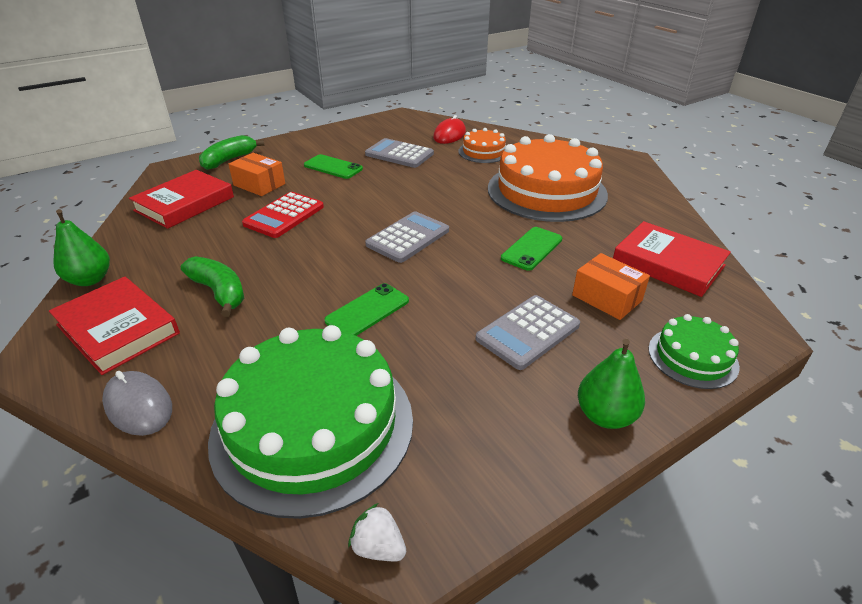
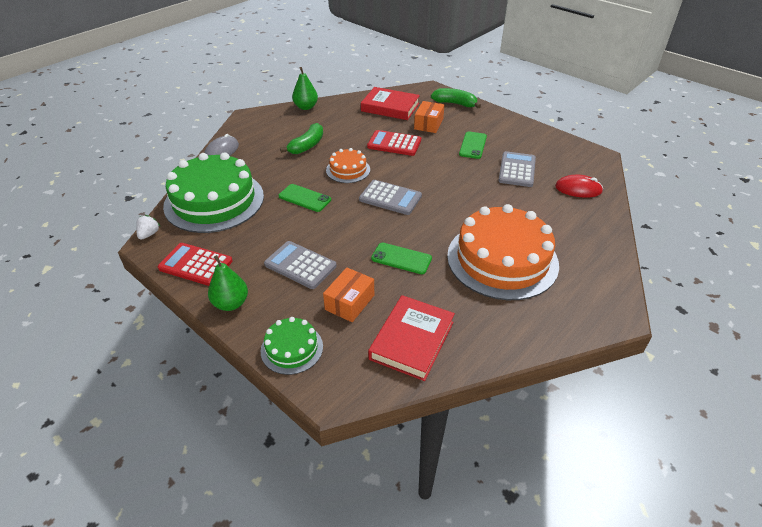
camera: 75 degrees right, 5 degrees up
red book [49,277,180,375] -> none
orange cake [459,128,506,163] -> orange cake moved to [326,148,370,183]
none -> red calculator [158,243,233,286]

